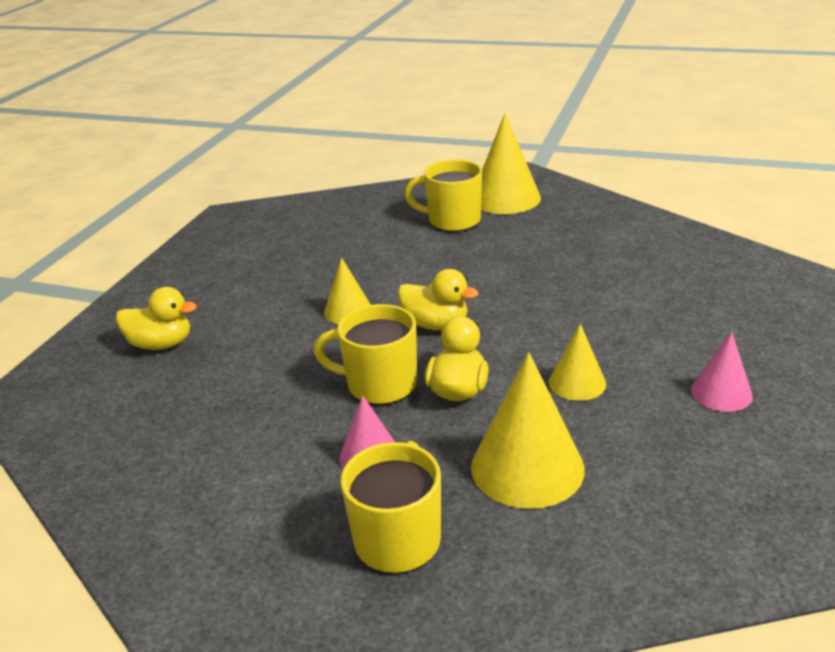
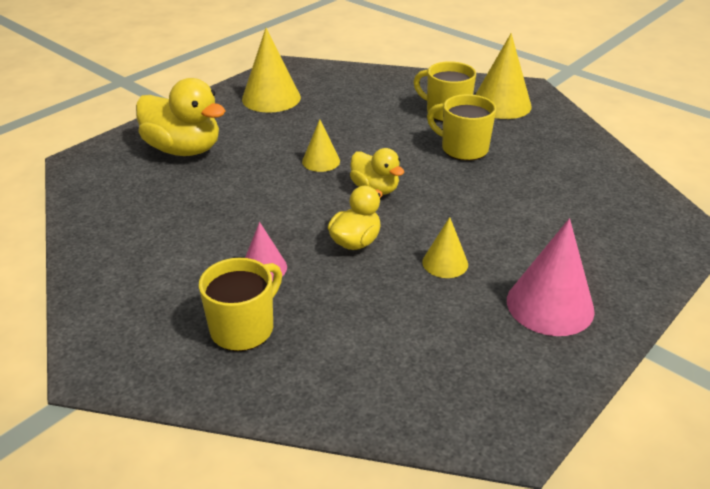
camera: 20 degrees right, 5 degrees up
yellow duck [116,287,197,350] -> yellow duck [136,78,226,156], size x1.69
yellow mug [313,304,417,405] -> yellow mug moved to [427,94,496,161]
yellow cone [471,352,585,509] -> yellow cone moved to [242,28,301,113]
pink cone [691,332,753,412] -> pink cone [507,218,595,336], size x1.76

